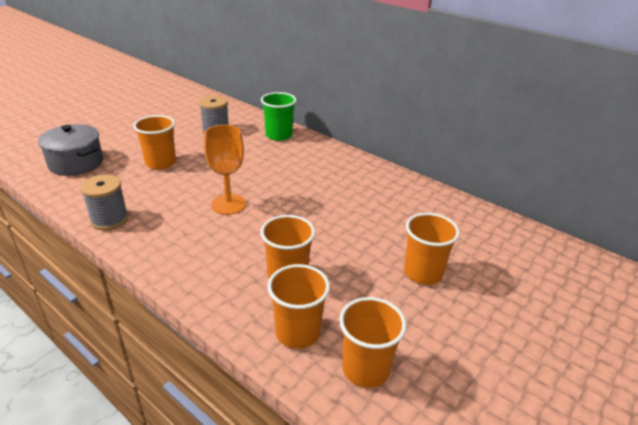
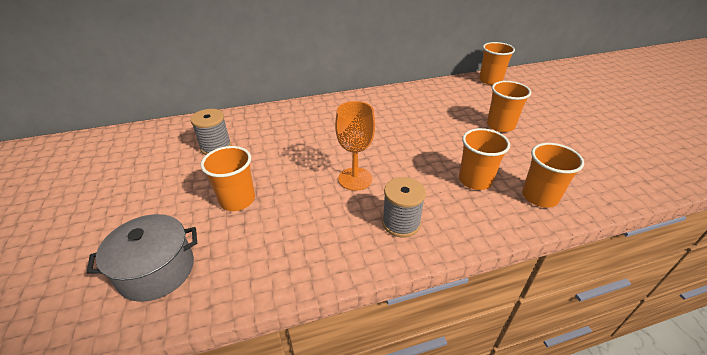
camera: 55 degrees left, 5 degrees up
grey spool [80,175,128,230] -> grey spool moved to [382,177,426,237]
green cup [261,92,296,141] -> none
orange cup [339,297,406,388] -> orange cup moved to [479,42,515,85]

